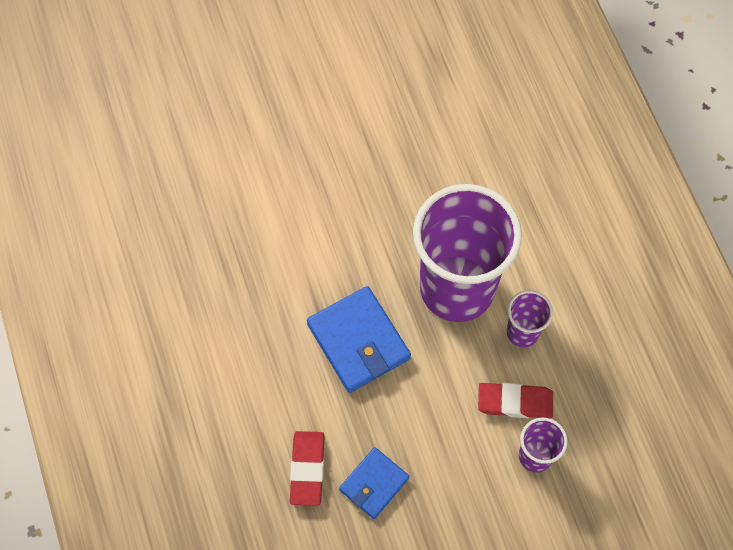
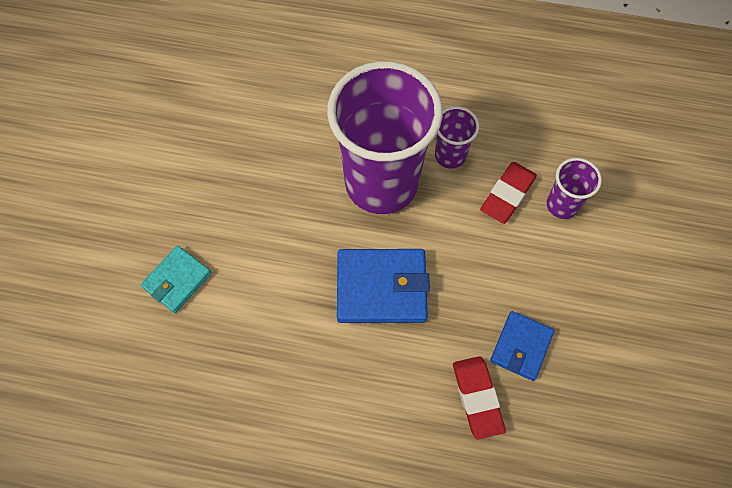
camera: 60 degrees left, 0 degrees up
red eraser [290,431,325,506] -> red eraser turned 45 degrees clockwise [453,356,506,439]
blue wallet [339,447,409,519] -> blue wallet turned 45 degrees clockwise [490,311,554,381]
none -> turquoise wallet [141,246,211,313]

